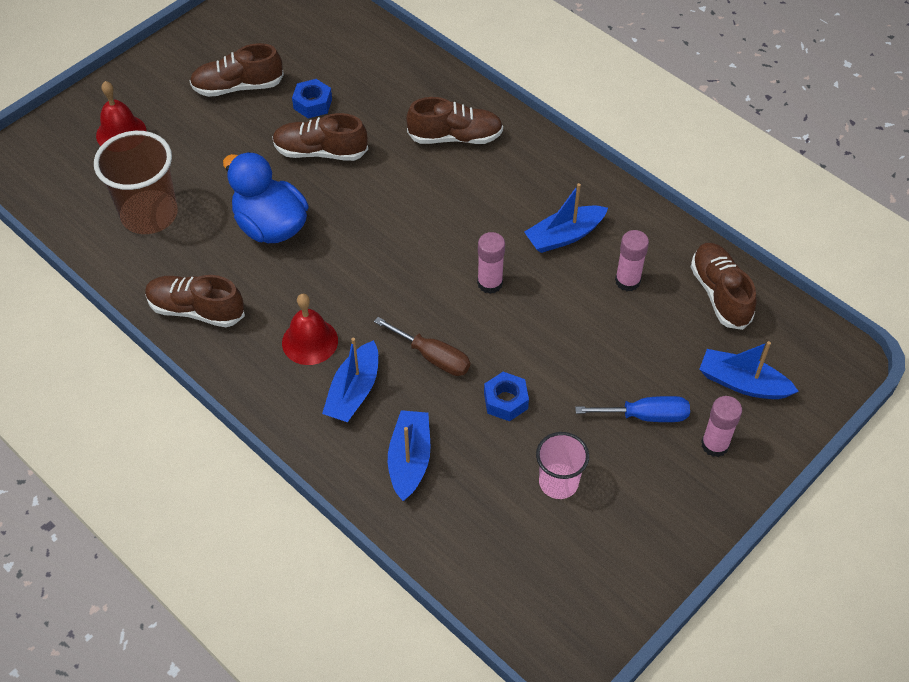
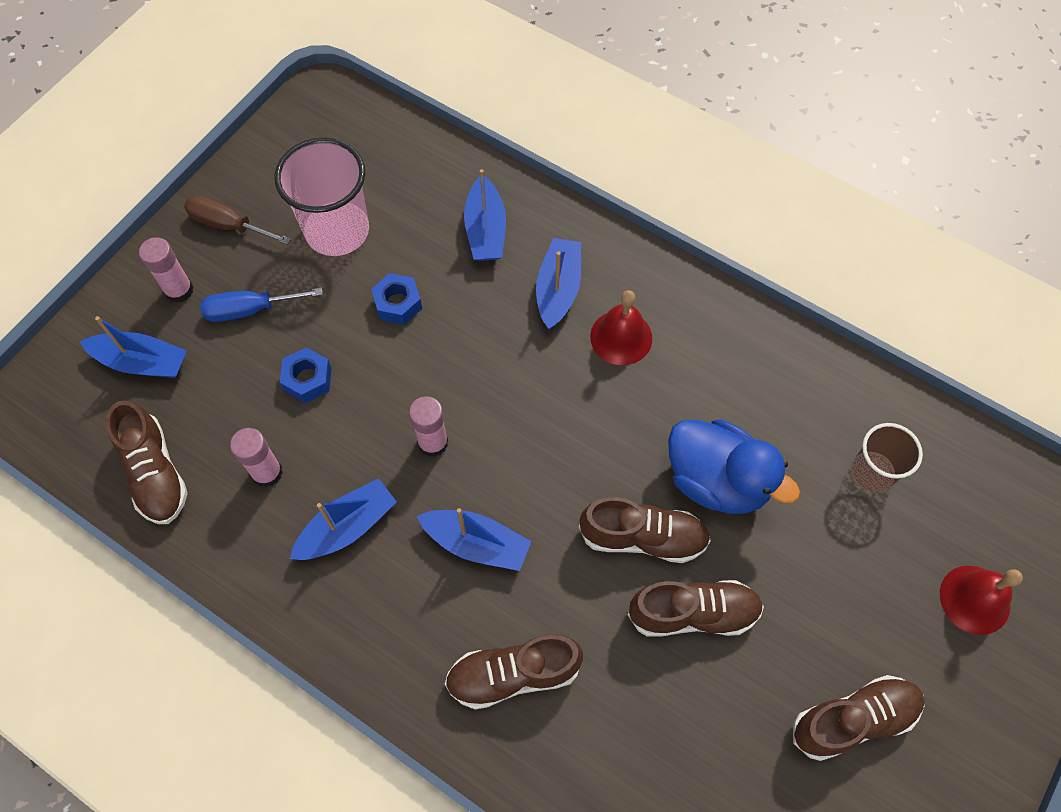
camera: 170 degrees right, 10 degrees up
brown cup [94,131,178,234] -> brown cup [851,423,923,493], size x0.60
brown shoe [145,275,245,327] -> brown shoe moved to [579,497,711,563]
blue nut [292,79,332,118] -> blue nut moved to [280,347,332,403]
brown screwdriver [374,317,470,376] -> brown screwdriver moved to [184,195,291,245]
pink cup [536,432,589,499] -> pink cup [275,137,369,256], size x1.65
none -> blue boat [417,508,531,571]

